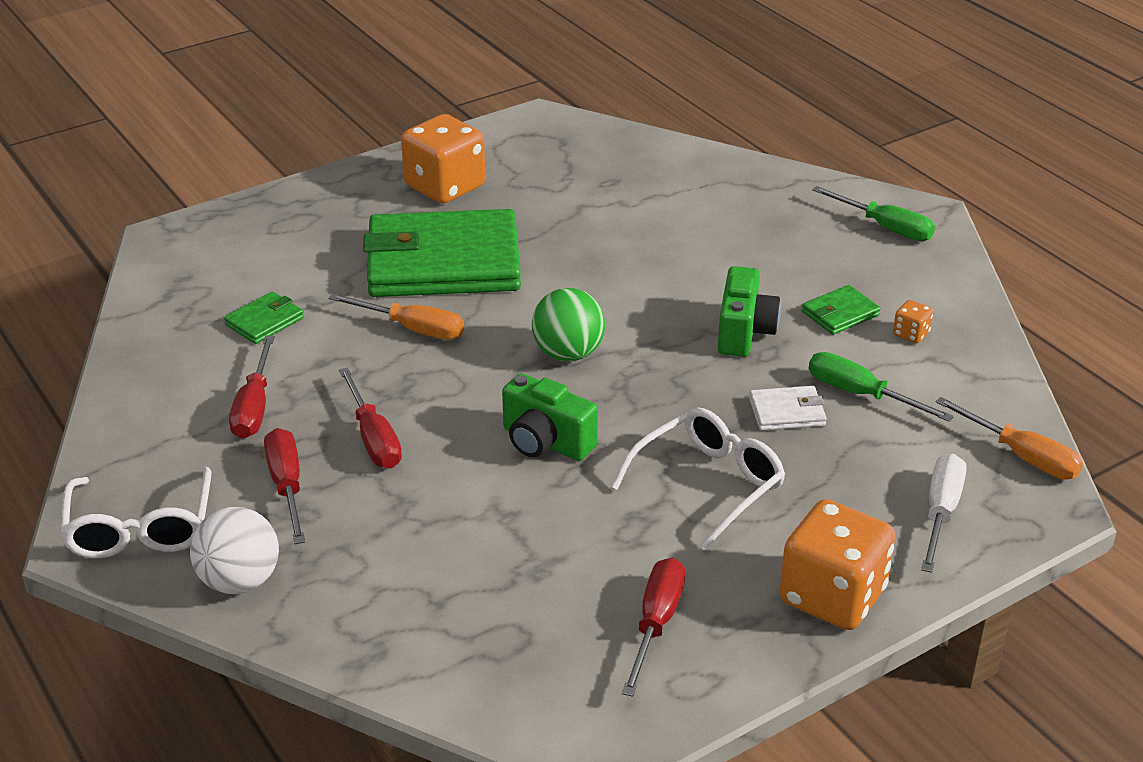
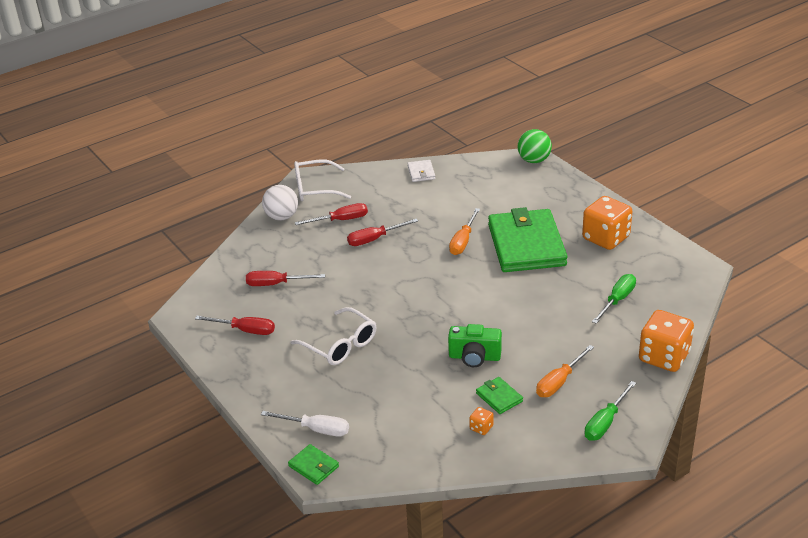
camera: 90 degrees right, 0 degrees up
green wallet [224,292,304,344] -> green wallet moved to [288,444,339,485]
red screwdriver [229,336,274,439] -> red screwdriver moved to [246,271,325,286]
green camera [502,373,598,461] -> none
green ball [532,288,605,362] -> green ball moved to [518,129,552,163]
white wallet [749,386,826,431] -> white wallet moved to [407,160,435,182]
orange dice [779,499,895,630] -> orange dice moved to [639,310,694,372]
green screwdriver [809,352,954,422] -> green screwdriver moved to [592,274,636,324]
orange screwdriver [936,397,1083,480] -> orange screwdriver moved to [536,345,594,397]

